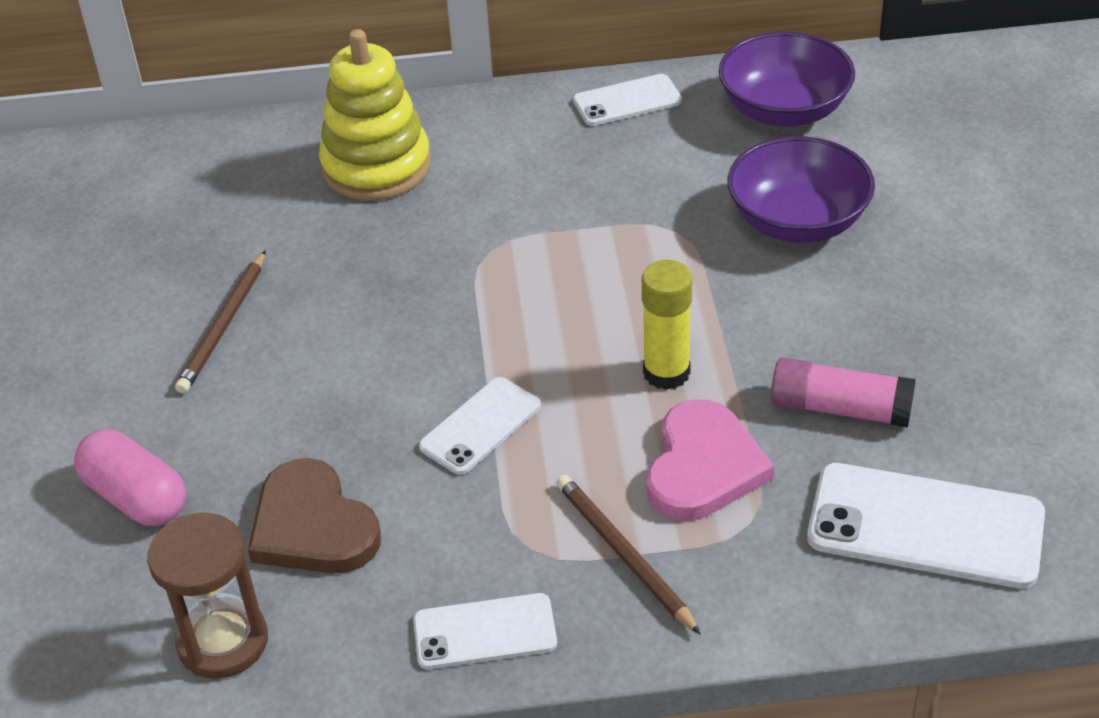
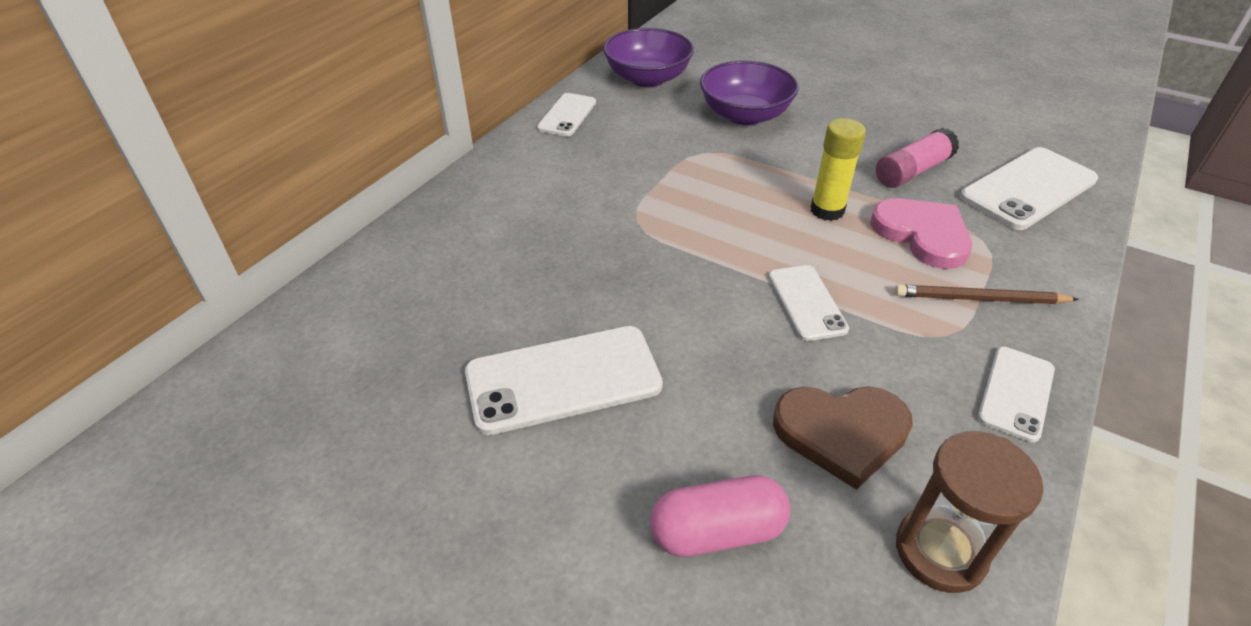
camera: 55 degrees left, 0 degrees up
brown pencil [175,250,266,394] -> white phone [465,326,663,435]
yellow stacking toy [319,29,431,201] -> none

